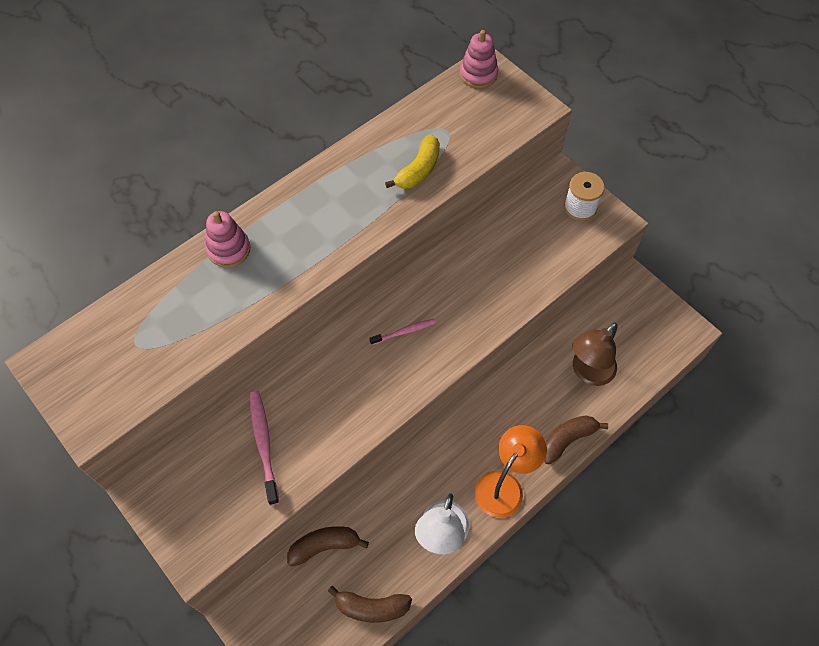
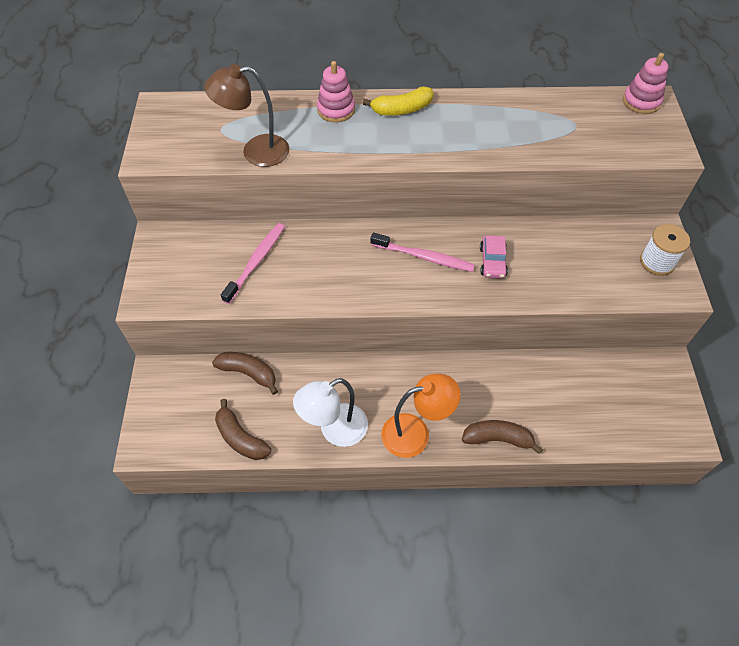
camera: 40 degrees right, 5 degrees down
pink toothbrush [369,318,436,345] -> pink toothbrush [370,233,475,272], size x1.63
yellow banana [385,135,440,189] -> yellow banana moved to [363,86,434,116]
brown lamp [573,322,618,386] -> brown lamp moved to [204,64,290,167]
none -> pink car [480,235,508,279]

